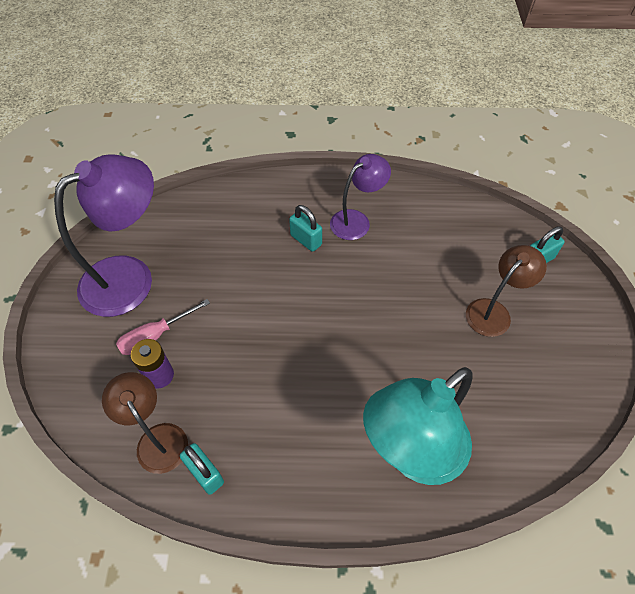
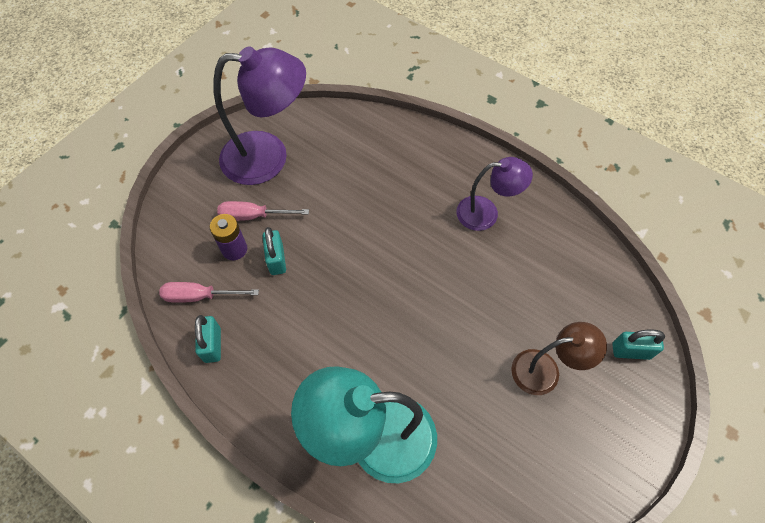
camera: 35 degrees right, 5 degrees up
brown lamp [102,372,188,474] -> pink screwdriver [159,282,259,303]
turquoise padlock [289,205,322,252] -> turquoise padlock moved to [262,227,286,275]

